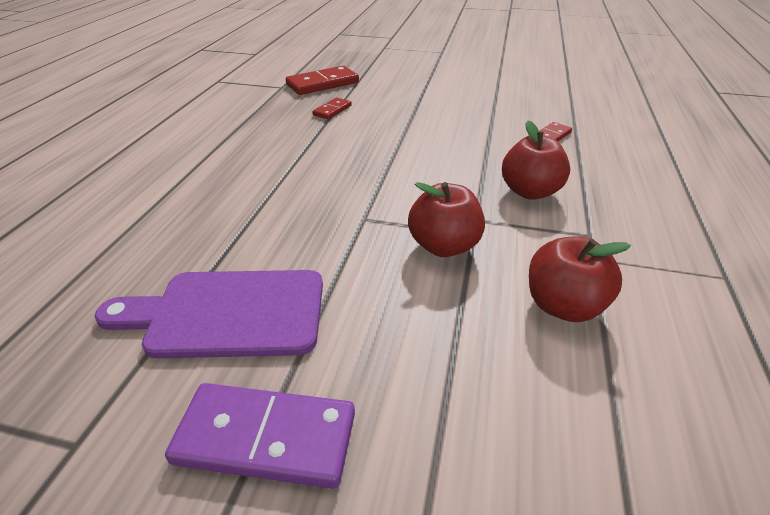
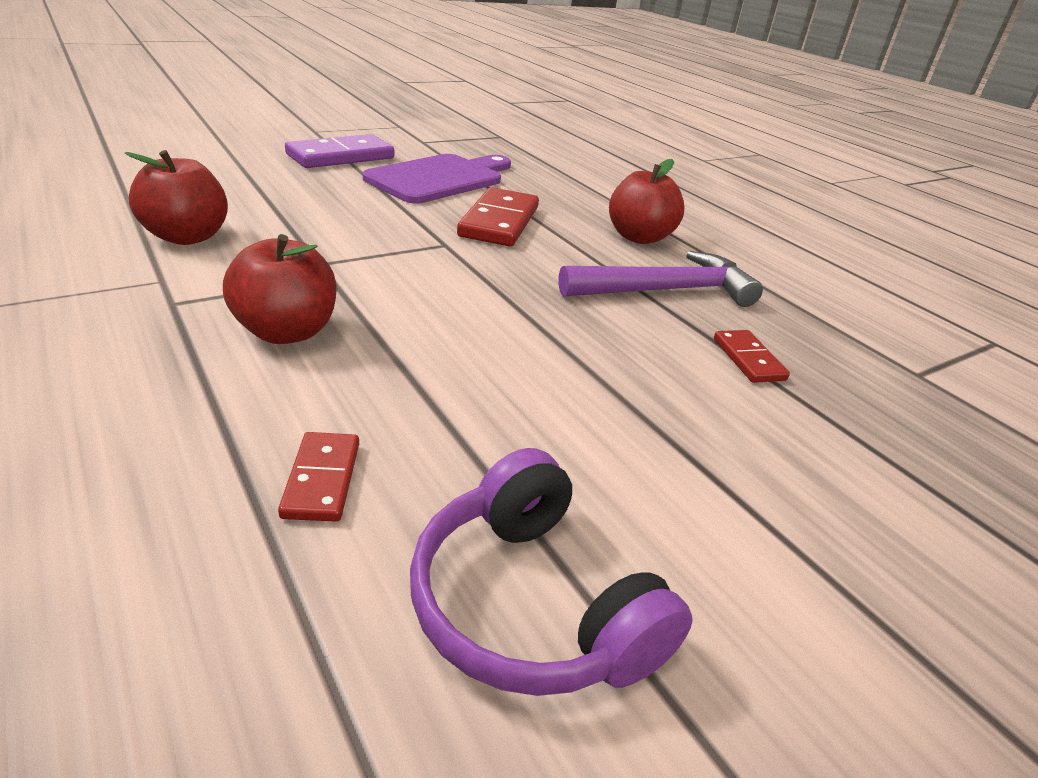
camera: 130 degrees right, 5 degrees down
red domino [286,66,359,95] -> red domino moved to [457,187,539,246]
red apple [408,182,485,257] -> red apple moved to [609,159,684,244]
none -> purple headphones [410,448,693,696]
none -> purple hammer [558,251,763,307]

